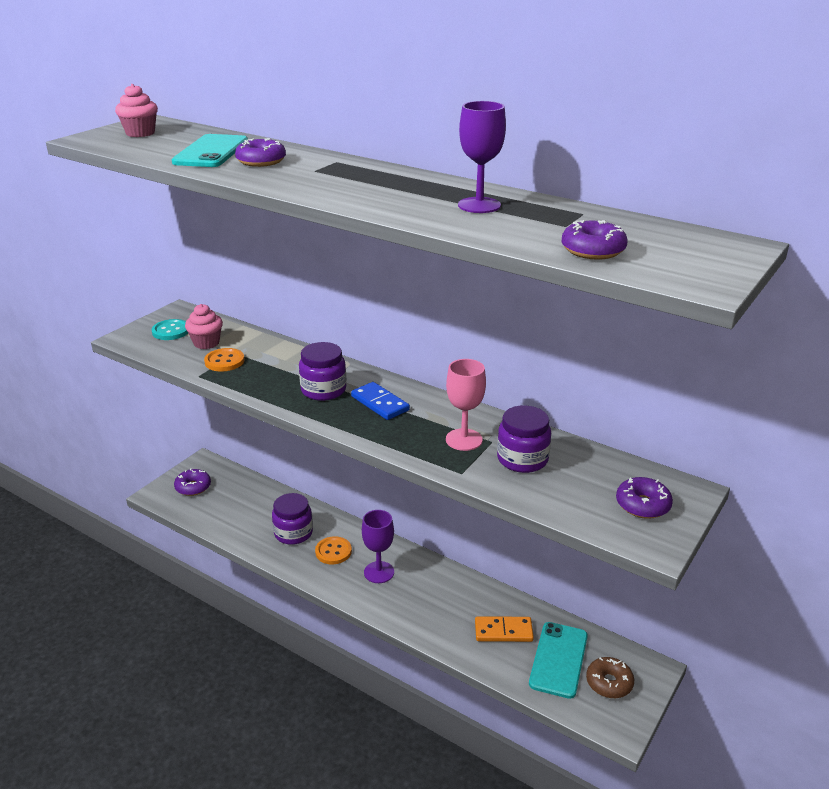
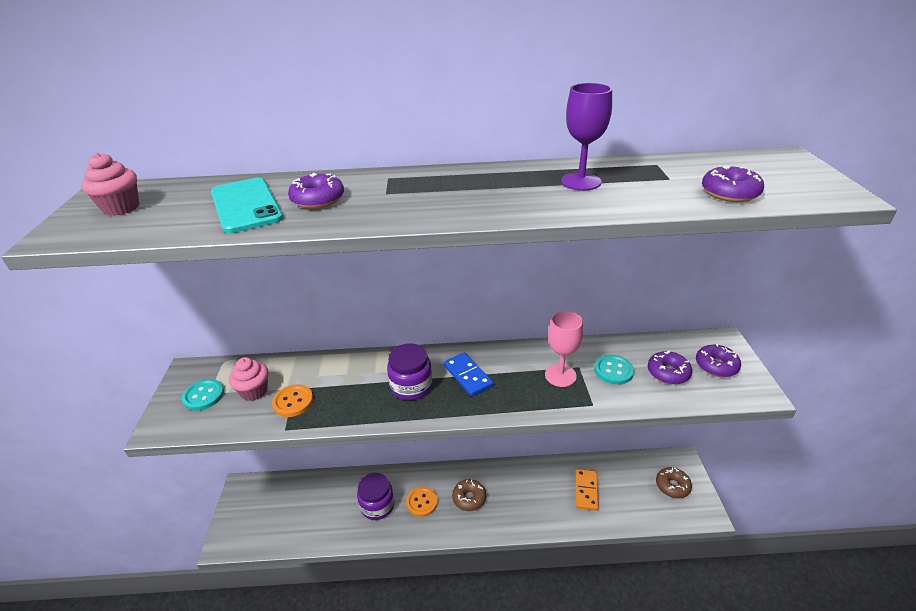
camera: 35 degrees left, 5 degrees up
purple donut [174,468,211,496] -> purple donut moved to [648,350,692,384]
blue domino [351,382,410,420] -> blue domino turned 45 degrees clockwise [444,353,493,396]
purple goblet [362,510,394,583] -> brown donut [452,479,486,511]
orange domino [475,616,534,642] -> orange domino turned 45 degrees counterclockwise [575,469,599,511]
purple jar [497,405,551,473] -> turquoise button [594,355,634,385]
turquoise phone [529,622,588,699] -> none

